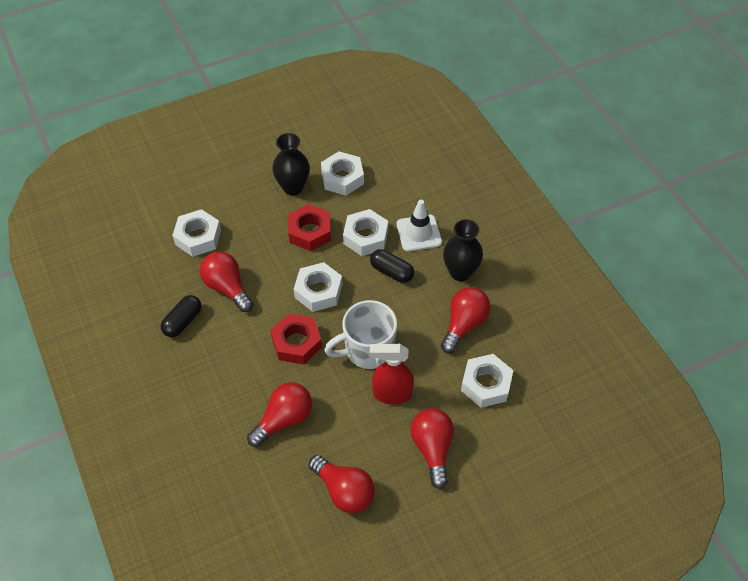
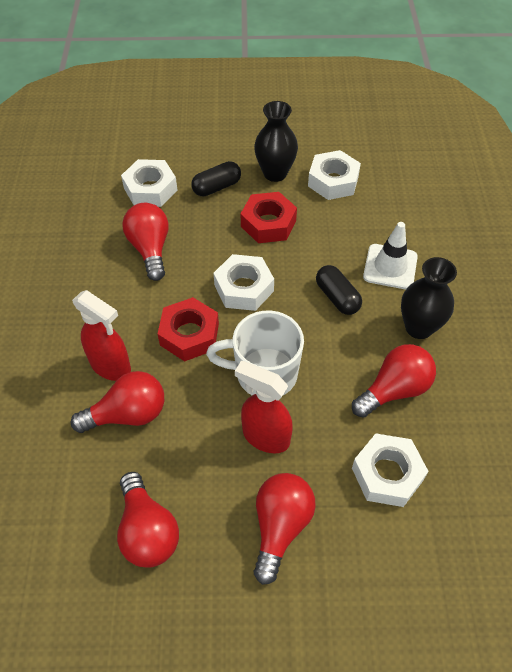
camera: 25 degrees right, 0 degrees up
black capsule [161,295,201,337] -> black capsule moved to [191,161,241,197]
white nut [343,209,388,256] -> none
none -> red spray bottle [72,290,131,381]

